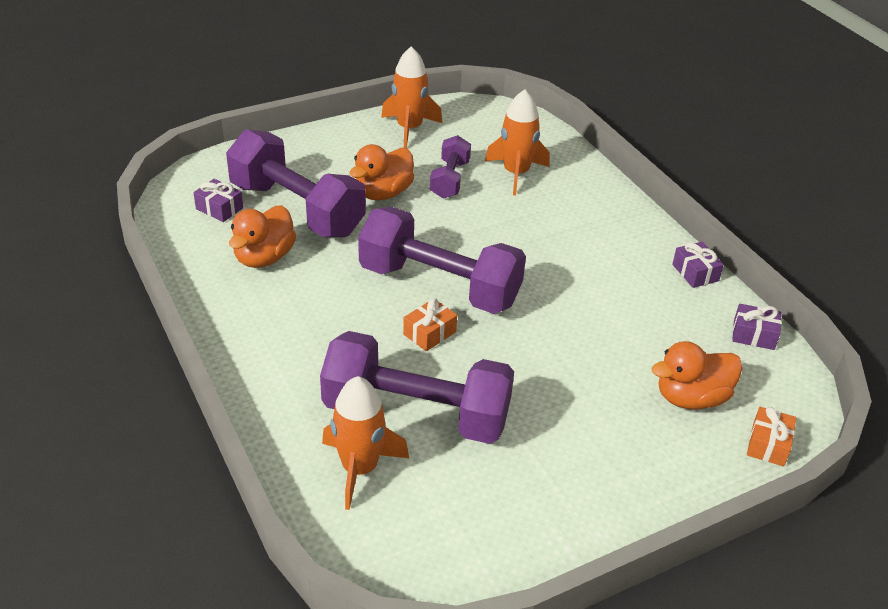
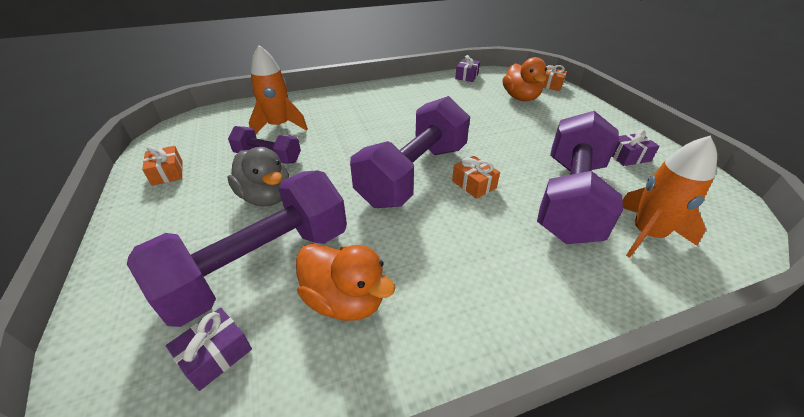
camera: 80 degrees left, 0 degrees up
orange duck [349,144,414,200] -> grey duck [227,147,289,206]
orange rocket [381,46,442,148] -> orange gift [142,146,183,186]
purple gift [672,242,724,288] -> purple gift moved to [612,130,659,166]

